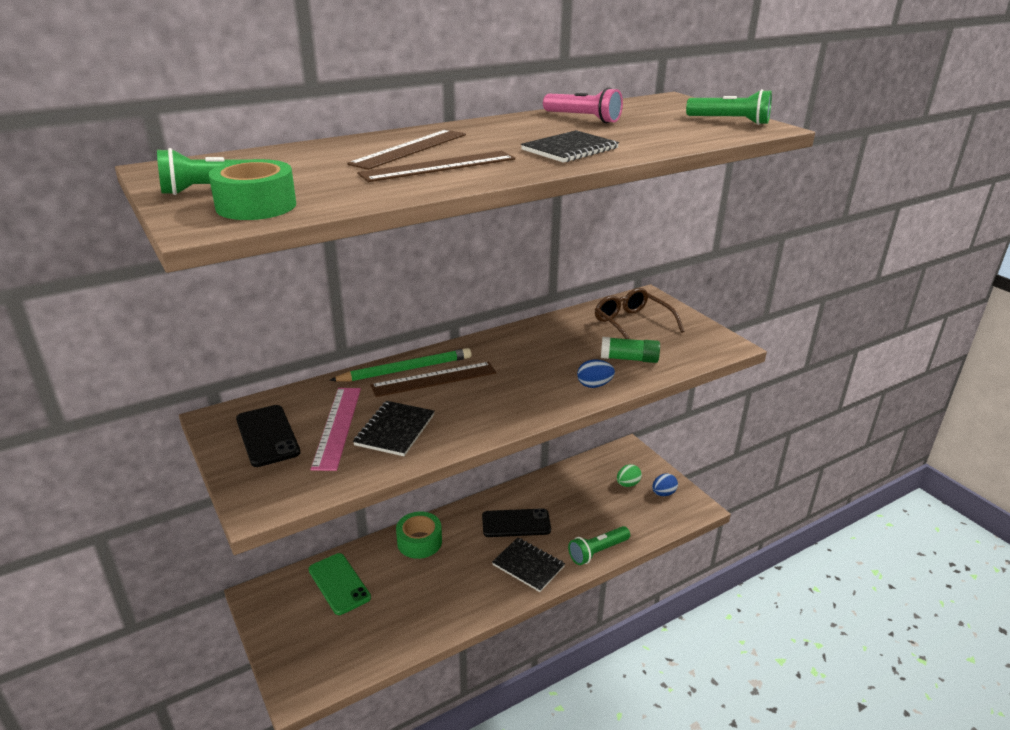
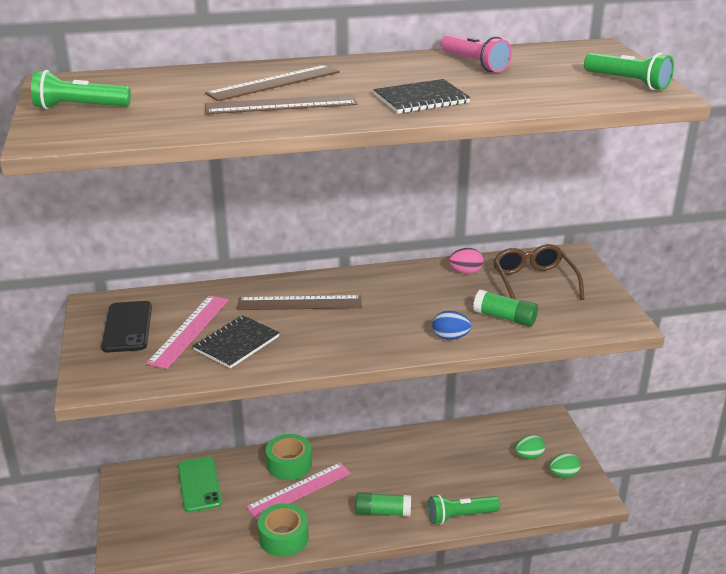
camera: 20 degrees right, 0 degrees up
green tape [209,159,296,220] -> green tape moved to [258,503,309,557]
green pencil [329,348,471,381] -> none
black phone [482,508,551,537] -> none
black notebook [492,538,565,592] -> green glue stick [355,492,411,517]
blue egg [652,473,678,496] -> green egg [549,453,581,478]
none -> pink ruler [246,462,351,519]
none -> pink egg [449,248,484,274]

